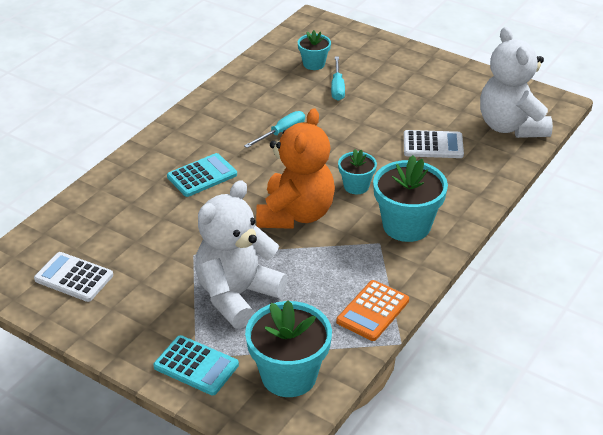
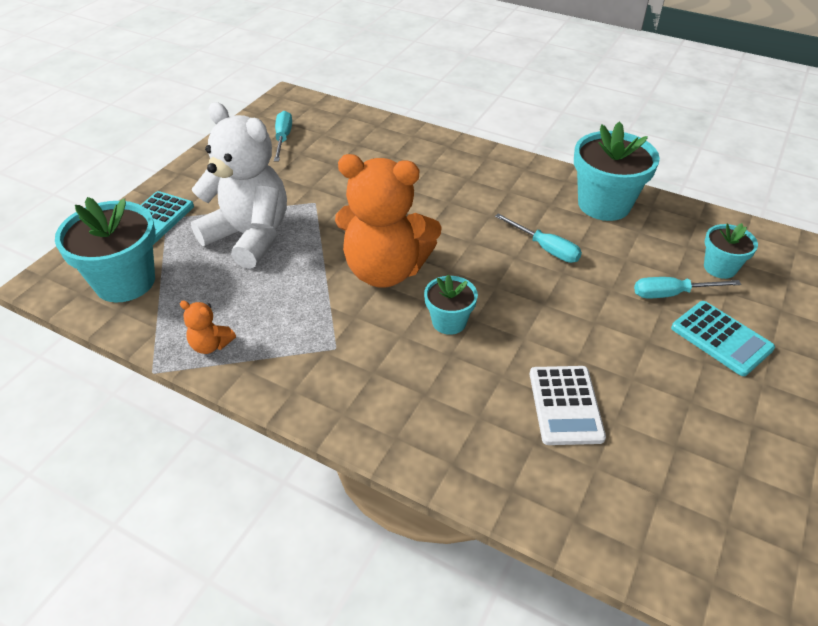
camera: 85 degrees right, 5 degrees up
white calculator [34,252,113,302] -> turquoise screwdriver [274,111,292,161]
turquoise calculator [167,153,237,197] -> turquoise calculator moved to [671,301,775,376]
orange calculator [336,280,409,341] -> orange teddy bear [180,301,236,354]
turquoise flower pot [373,155,448,242] -> turquoise flower pot moved to [574,121,660,221]
white teddy bear [480,27,553,138] -> none

